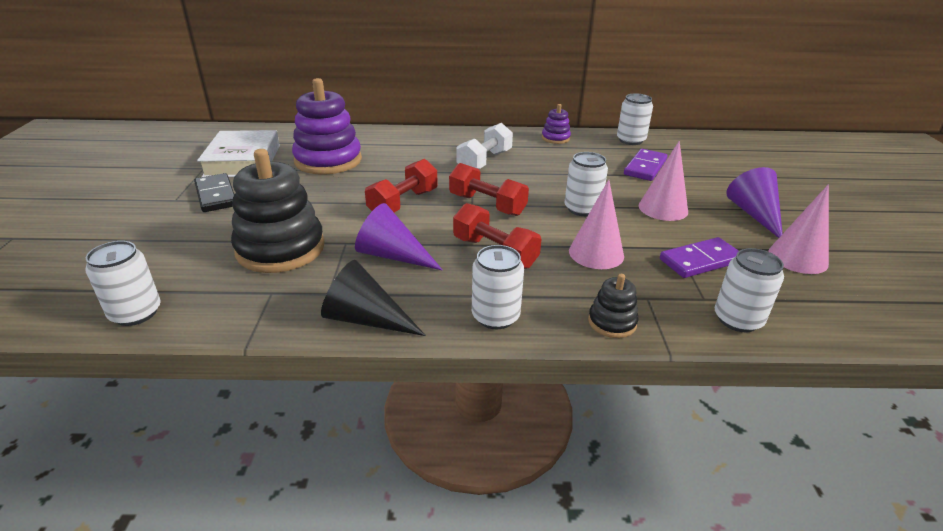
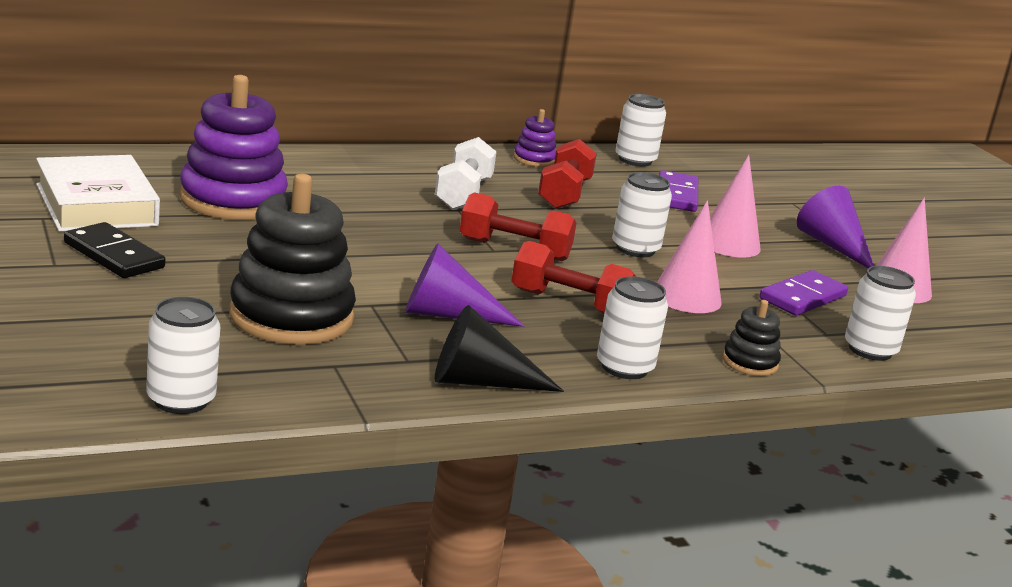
camera: 25 degrees left, 10 degrees down
red dumbbell [365,159,437,212] -> red dumbbell moved to [538,139,597,209]

